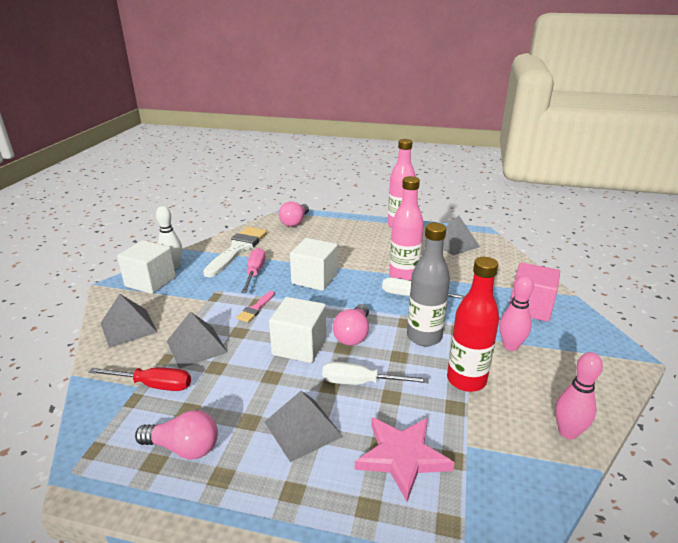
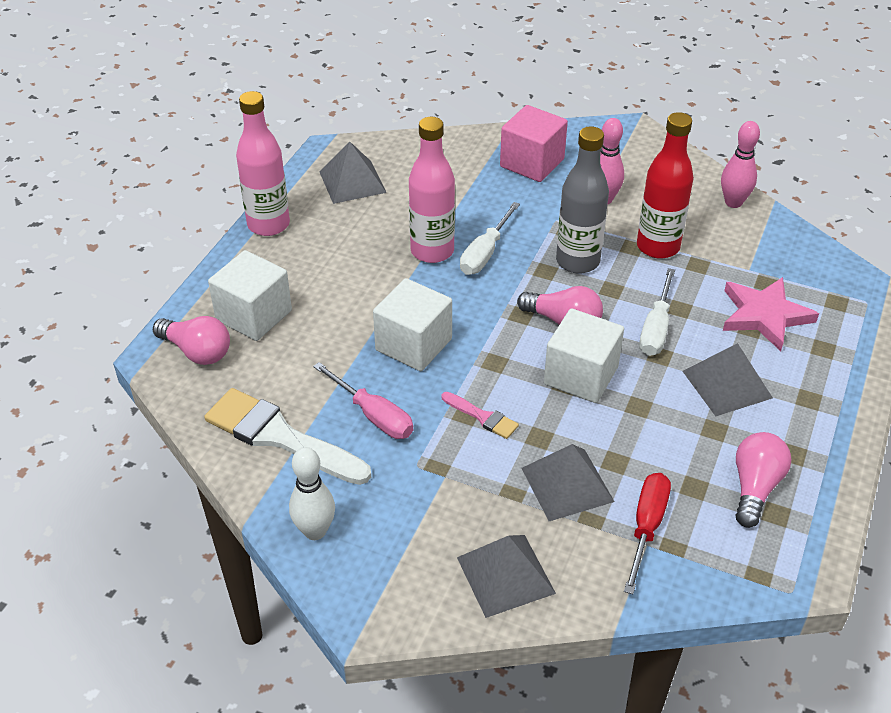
camera: 80 degrees left, 15 degrees up
white cube [117,240,176,294] -> white cube moved to [208,250,292,341]
pink screwdriver [241,248,265,293] -> pink screwdriver turned 150 degrees counterclockwise [313,362,413,439]

